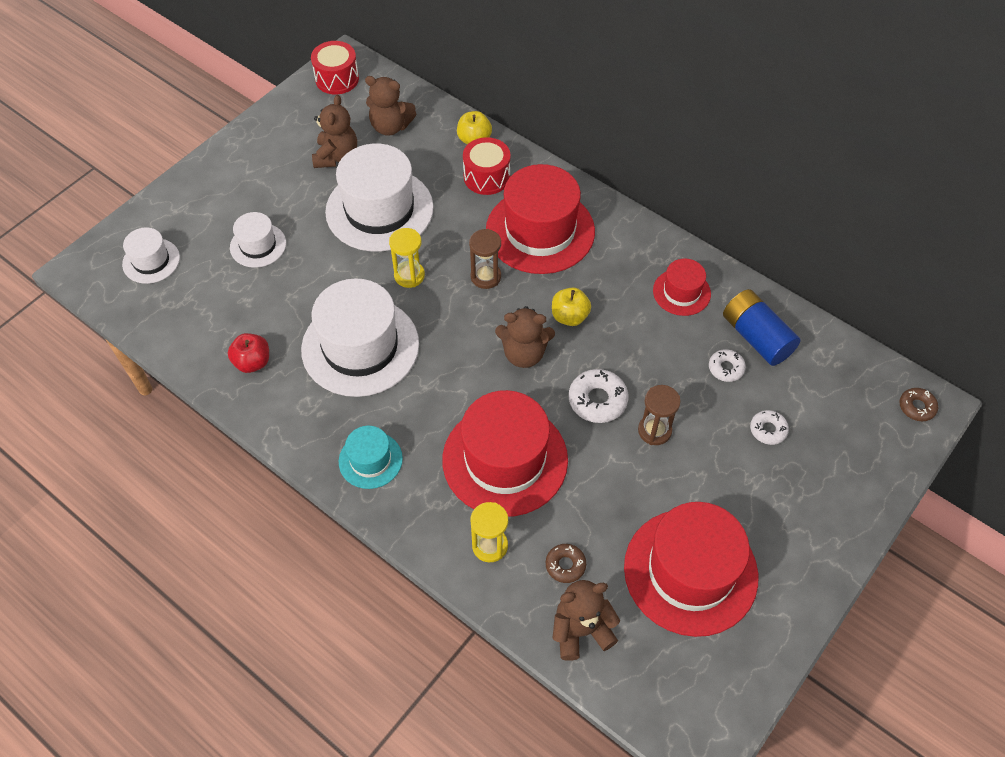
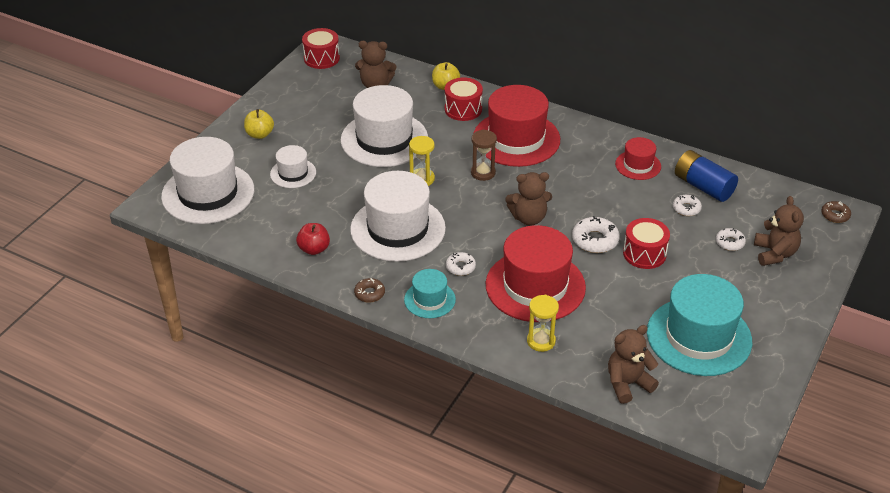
camera: 10 degrees left, 15 degrees down
white hat [122,227,180,284] -> white hat [161,137,254,224], size x1.97
brown teddy bear [312,95,357,168] -> brown teddy bear moved to [754,196,804,266]
brown donut [546,544,586,583] -> brown donut moved to [354,278,385,303]
yellow apple [552,287,591,326] -> yellow apple moved to [244,109,274,139]
red hat [624,502,758,637] -> turquoise hat [647,274,752,376]
brown hourglass [638,385,681,445] -> red drum [623,218,670,269]
none -> white donut [446,252,476,276]

